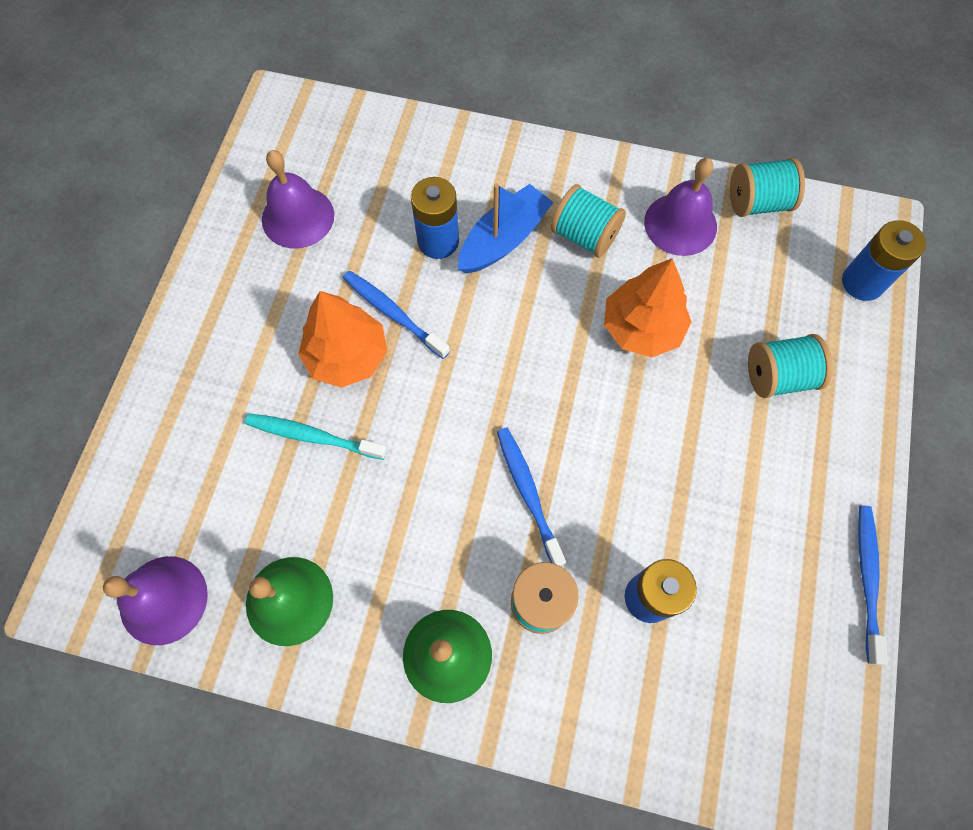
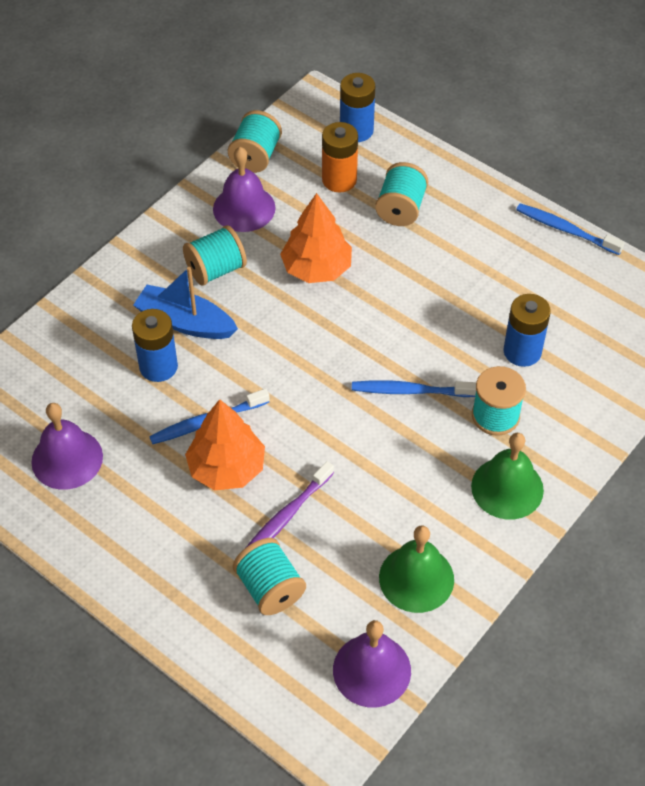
camera: 65 degrees left, 15 degrees down
turquoise toothbrush [245,414,387,460] -> purple toothbrush [246,461,334,547]
blue boat [458,183,554,273] -> blue boat turned 45 degrees counterclockwise [133,267,238,339]
none -> turquoise spool [233,538,306,615]
none -> orange battery [322,122,358,192]

